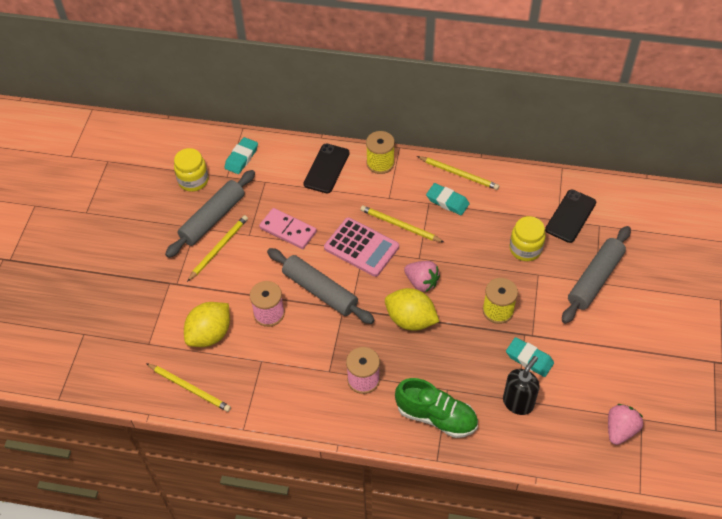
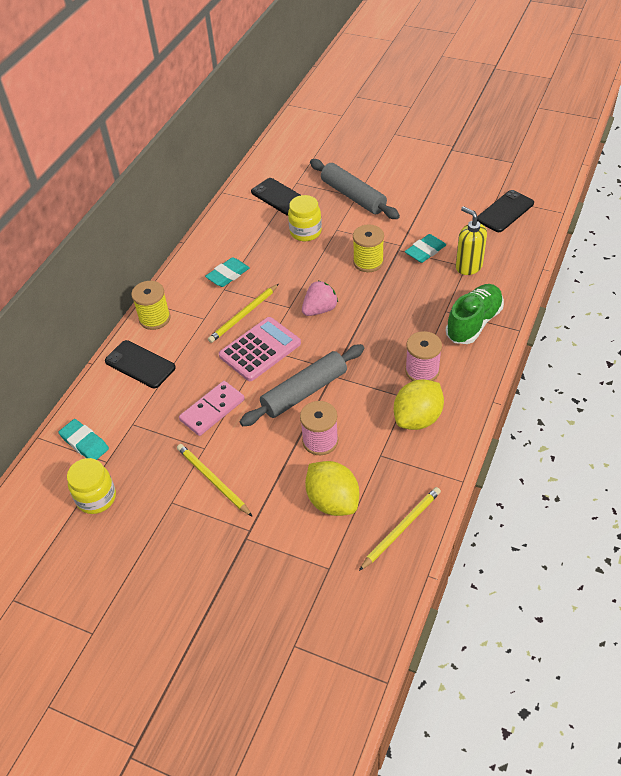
camera: 75 degrees left, 5 degrees down
grey rolling pin [165,170,255,258] -> none
yellow lemon [385,288,439,331] -> yellow lemon moved to [394,379,444,430]
yellow pencil [417,156,499,190] -> none
black soap dispenser [503,356,540,415] -> yellow soap dispenser [456,206,487,275]
pink strawberry [608,404,643,445] -> black phone [477,190,534,232]

